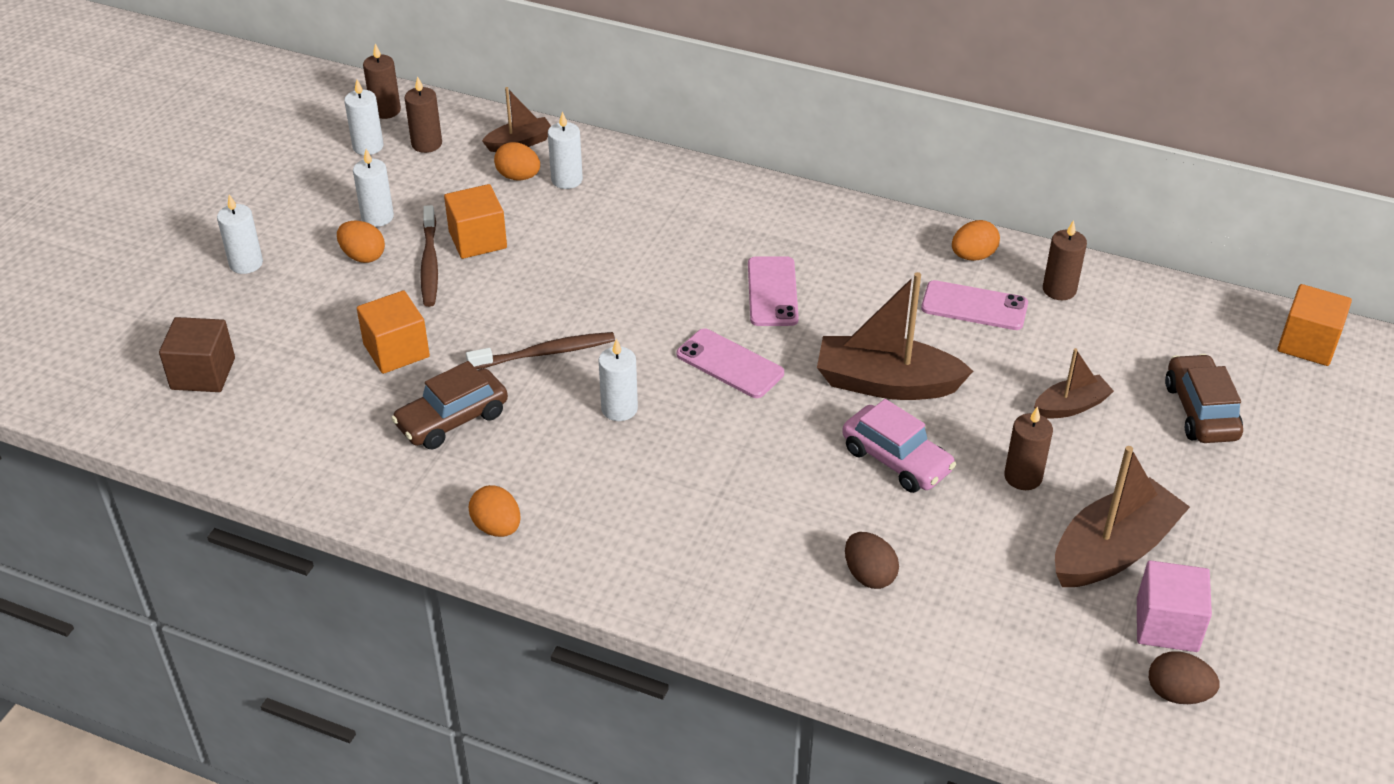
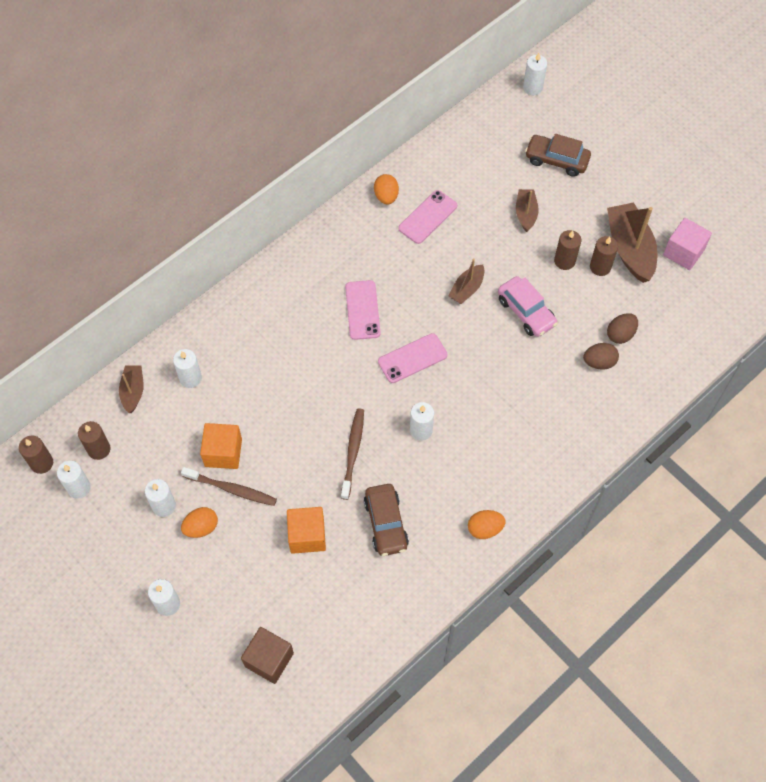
camera: 65 degrees left, 20 degrees up
orange egg [494,142,540,181] -> none
pink phone [748,256,799,326] -> pink phone turned 60 degrees clockwise [345,280,381,340]
brown boat [817,272,973,400] -> brown boat [449,258,484,304], size x0.55
pink car [842,399,956,493] -> pink car turned 75 degrees clockwise [498,276,558,337]
brown candle [1043,220,1087,300] -> brown candle moved to [590,236,618,276]
brown egg [1149,651,1219,704] -> brown egg moved to [607,313,638,344]
orange cube [1277,284,1352,366] -> white candle [523,53,547,95]

